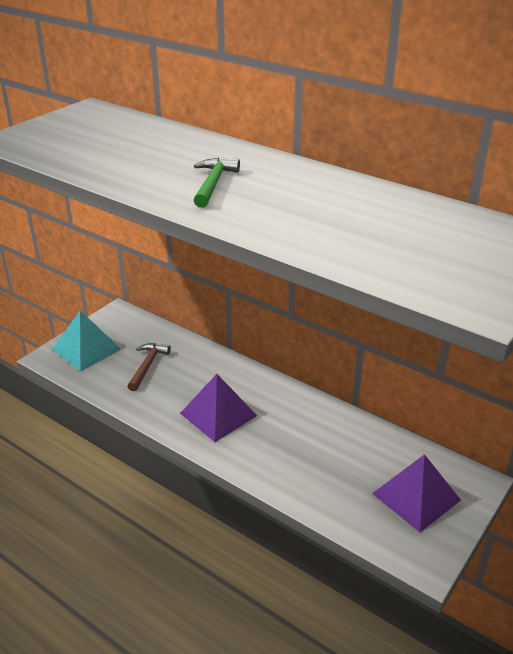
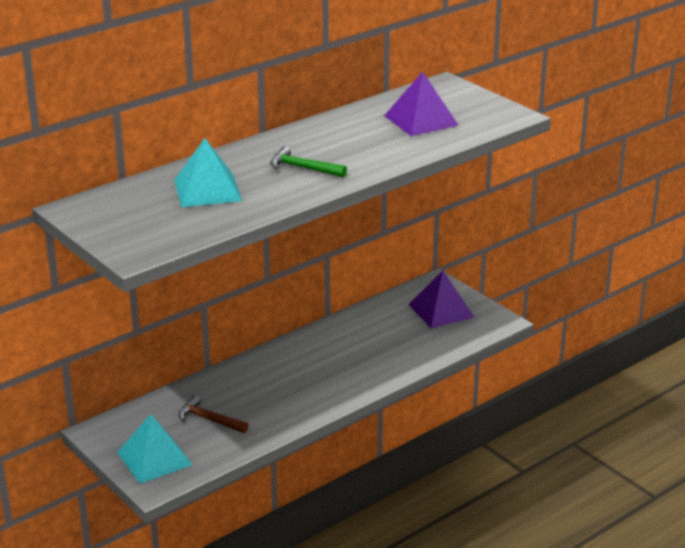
camera: 75 degrees left, 5 degrees down
purple pyramid [180,374,257,442] -> purple pyramid moved to [384,72,459,136]
none -> turquoise pyramid [174,138,242,207]

